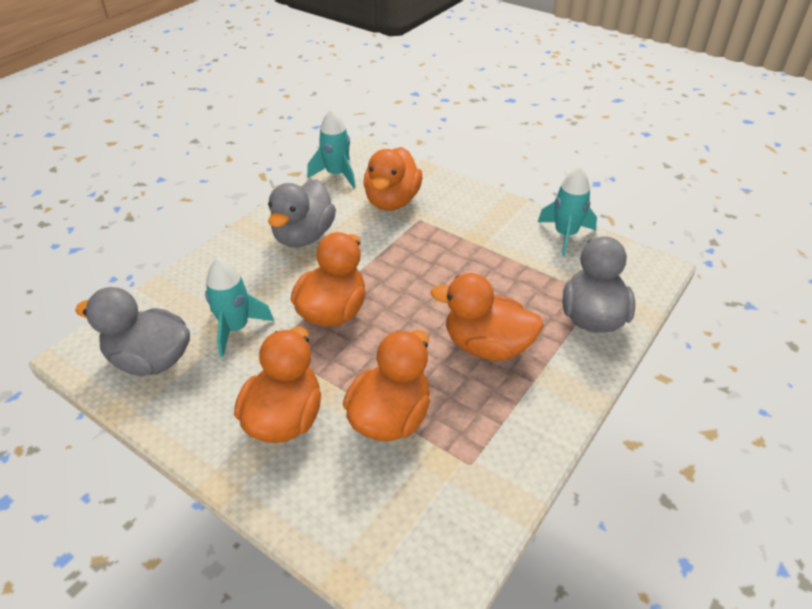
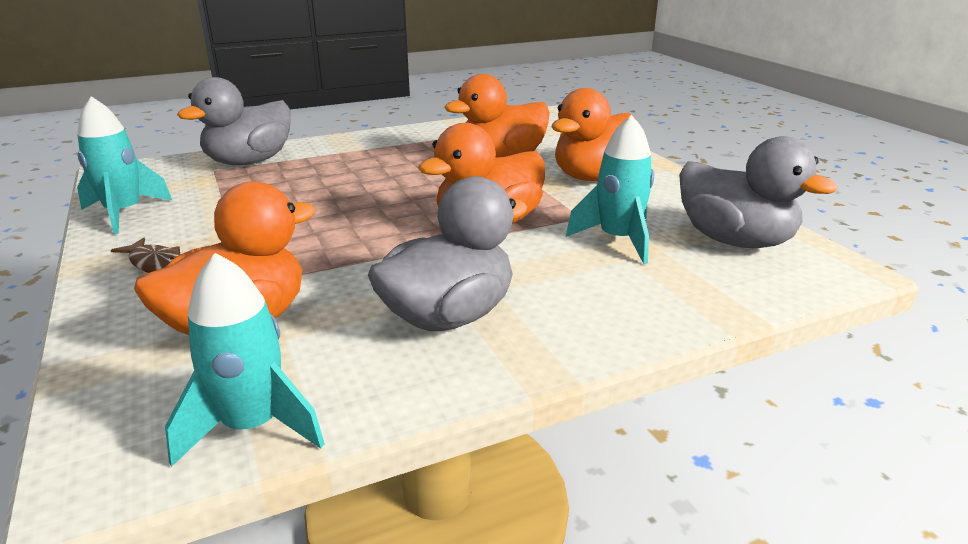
camera: 150 degrees left, 15 degrees down
orange duck [431,273,544,361] -> none
none -> brown fish [111,238,181,273]

